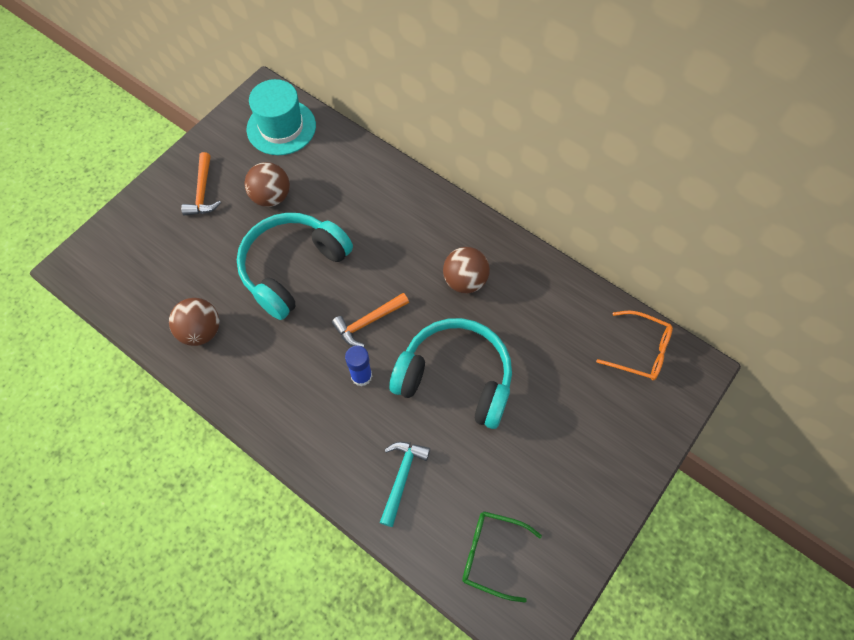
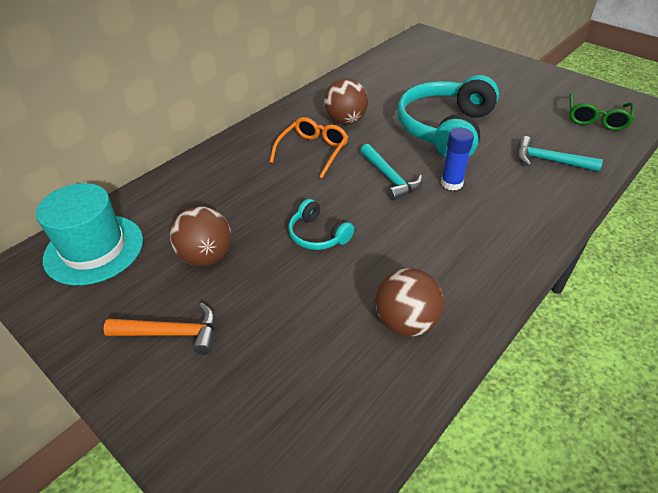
camera: 85 degrees left, 20 degrees down
turquoise headphones [237,213,353,320] -> turquoise headphones [288,199,354,250], size x0.46
orange hammer [332,293,409,347] -> turquoise hammer [360,144,422,201]
orange glasses [596,311,673,381] -> orange glasses moved to [270,117,348,178]

